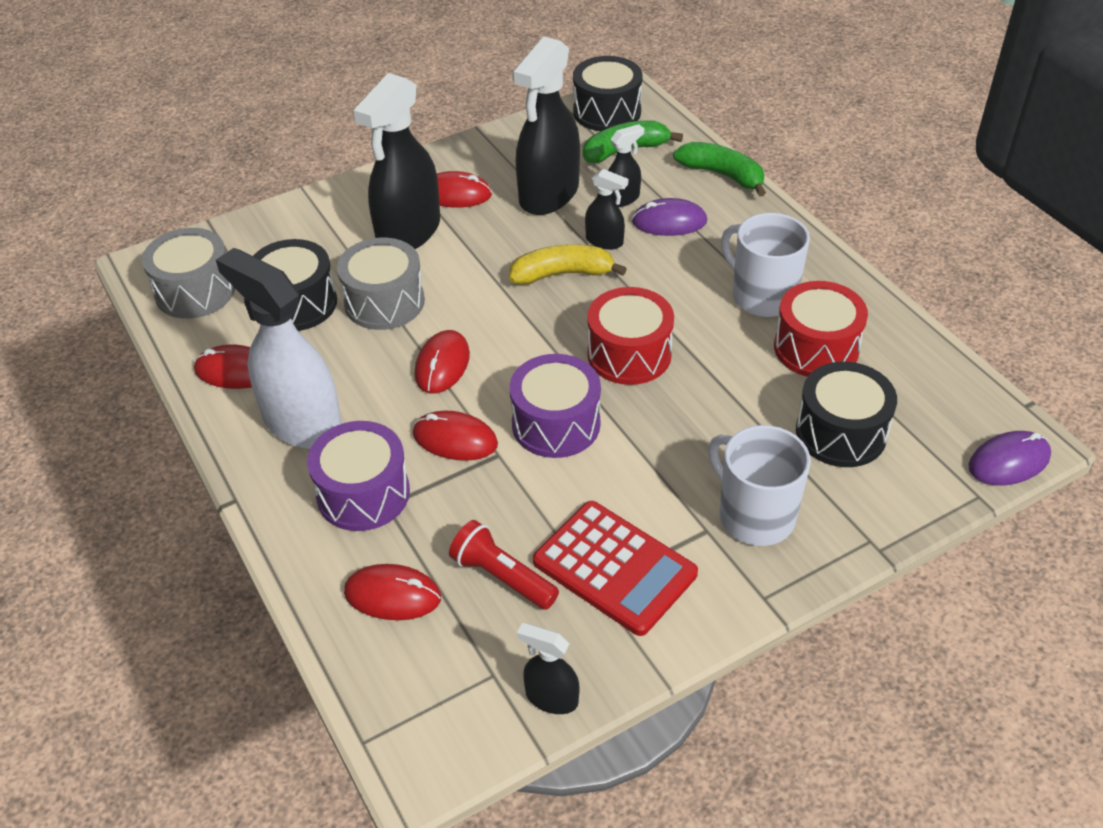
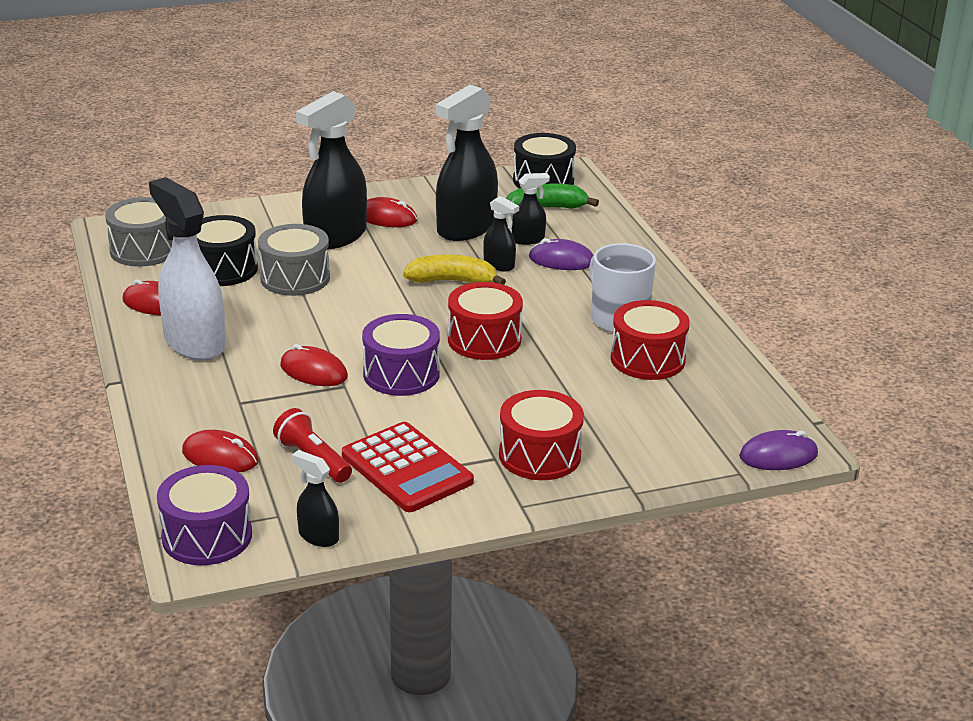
camera: 10 degrees right, 15 degrees down
purple drum [307,421,410,531] -> purple drum moved to [157,465,252,565]
red mouse [415,330,470,393] -> none
green banana [673,142,766,197] -> none
white mug [708,425,811,546] -> red drum [499,390,584,480]
black drum [796,362,897,467] -> none

